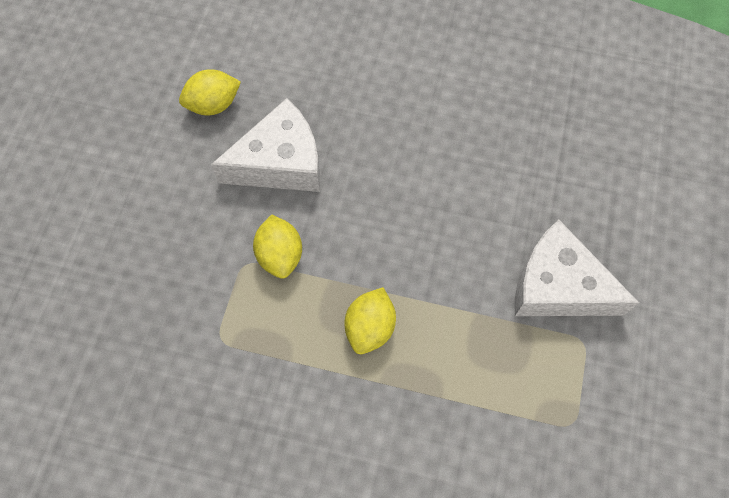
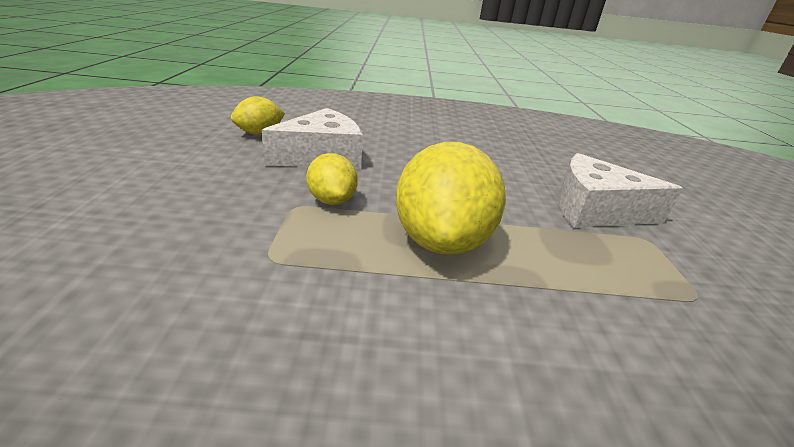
camera: 15 degrees left, 35 degrees down
yellow lemon [344,287,396,354] -> yellow lemon [396,142,506,255], size x1.85

